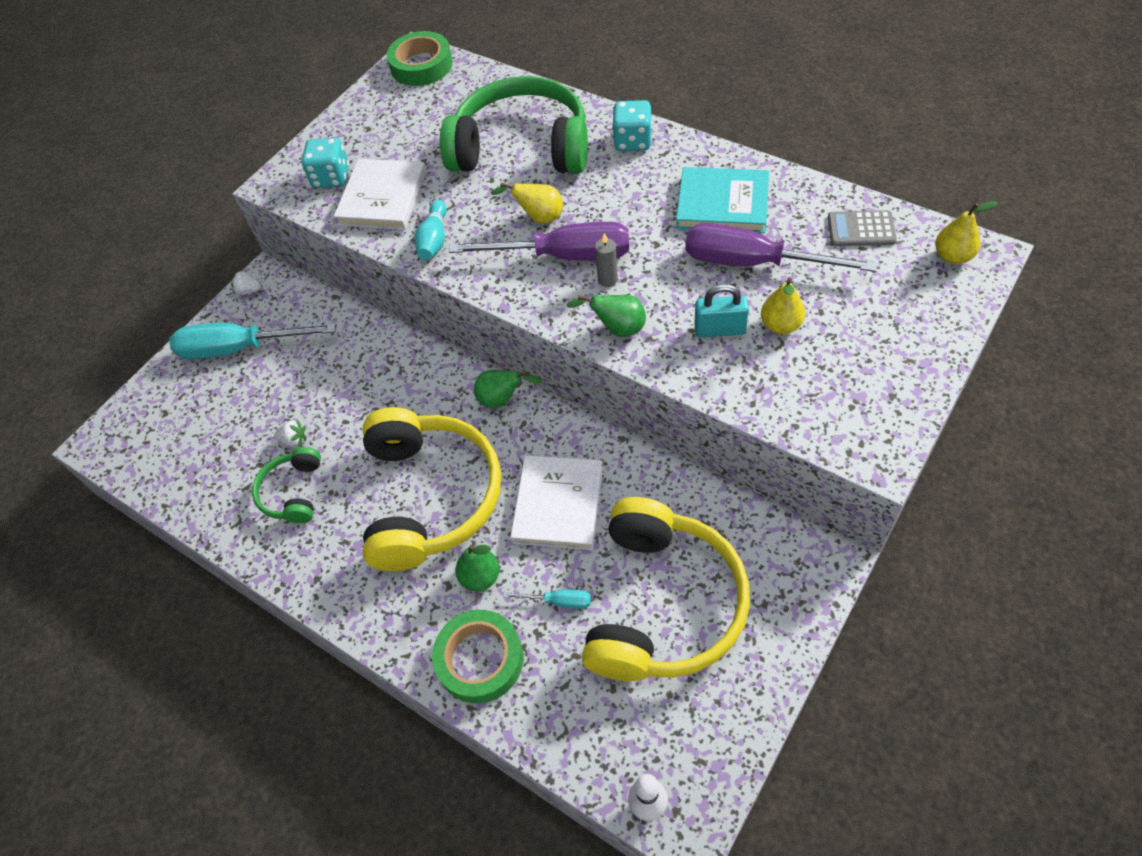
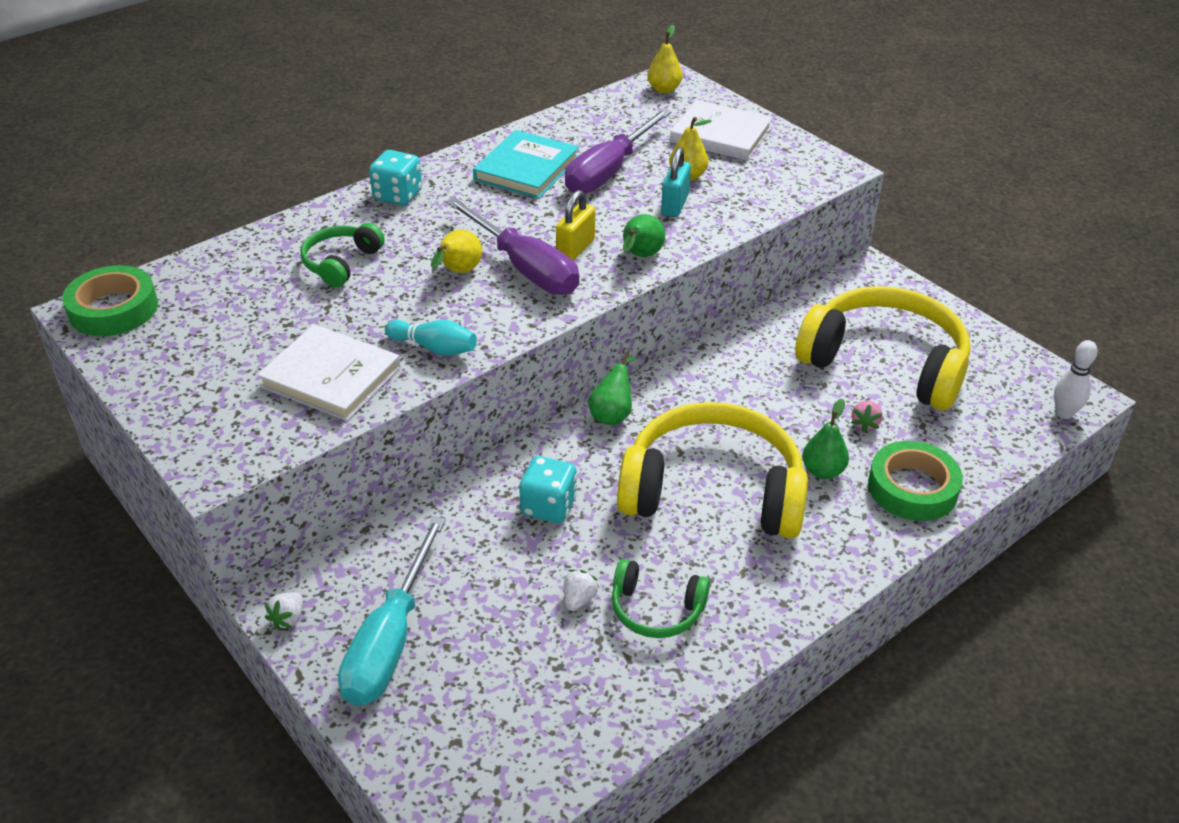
camera: 80 degrees left, 15 degrees down
turquoise dice [301,138,349,188] -> turquoise dice moved to [519,456,577,523]
green headphones [440,76,588,174] -> green headphones [301,223,385,287], size x0.48
purple screwdriver [449,222,629,260] -> purple screwdriver turned 120 degrees clockwise [446,198,579,295]
turquoise screwdriver [503,590,591,609] -> pink strawberry [851,401,883,433]
white book [510,455,603,550] -> white book moved to [670,100,773,161]
grey candle [595,233,618,287] -> yellow padlock [556,190,595,261]
grey calculator [828,210,897,246] -> none

